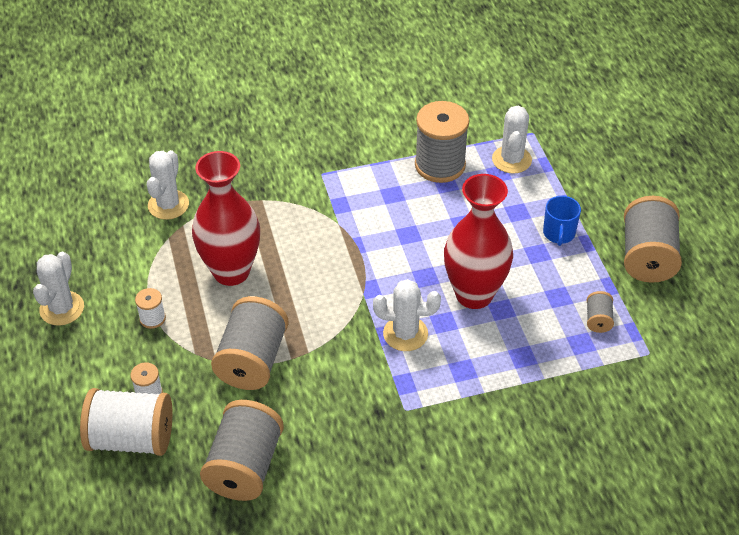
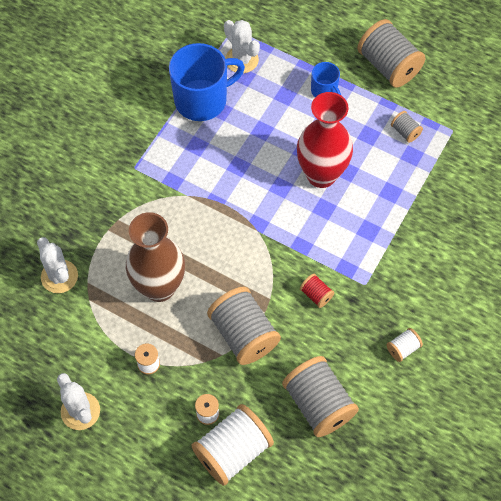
camera: 45 degrees left, 15 degrees up
red vase [192,151,260,286] -> brown vase [126,212,185,302]
white cactus [373,279,441,351] -> none
grey spool [415,101,469,183] -> blue mug [169,43,245,121]
none -> red spool [300,274,335,308]
none -> white spool [387,328,423,362]

